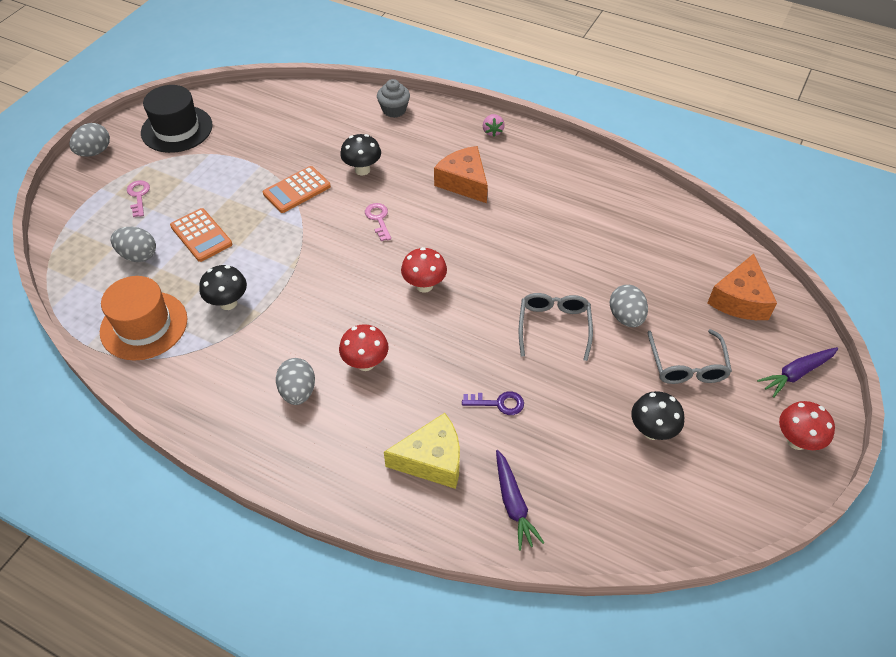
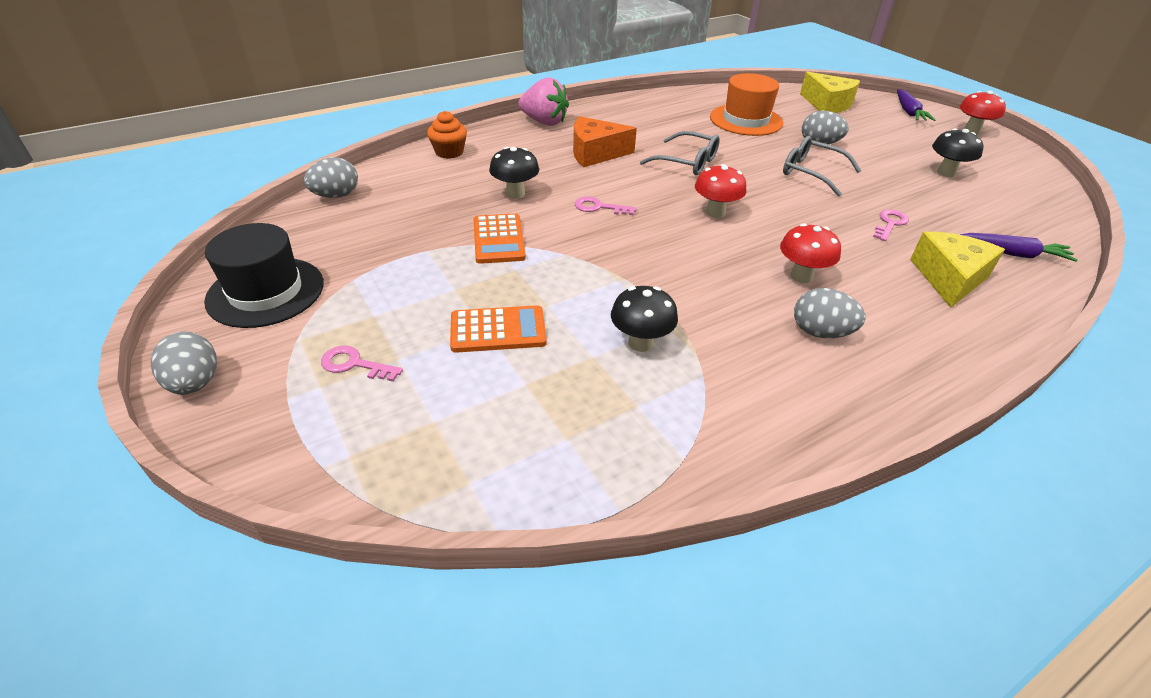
camera: 60 degrees left, 10 degrees down
orange hat [100,276,188,361] -> orange hat moved to [710,73,783,136]
grey egg [111,227,156,262] -> grey egg moved to [304,157,358,198]
grey cupcake [377,79,410,118] -> orange cupcake [427,111,467,159]
purple key [462,391,524,415] -> pink key [873,209,909,241]
pink strawberry [483,114,505,136] -> pink strawberry [518,77,569,126], size x1.92
grey glasses [647,329,732,384] -> grey glasses moved to [640,131,720,175]
orange cheese [707,254,777,320] -> yellow cheese [800,72,860,113]

